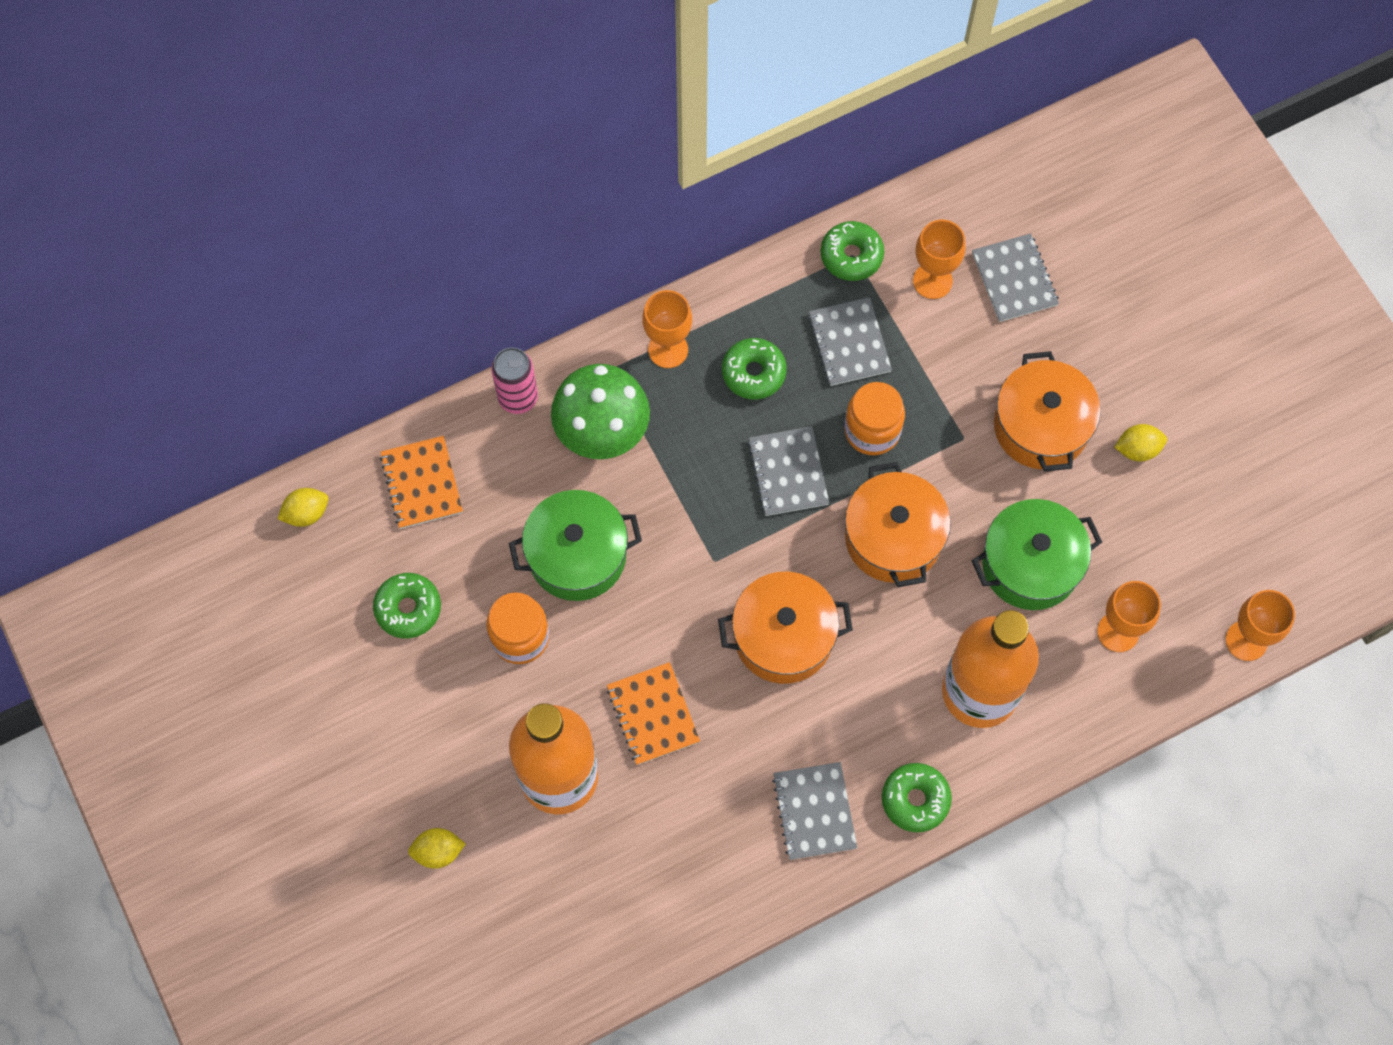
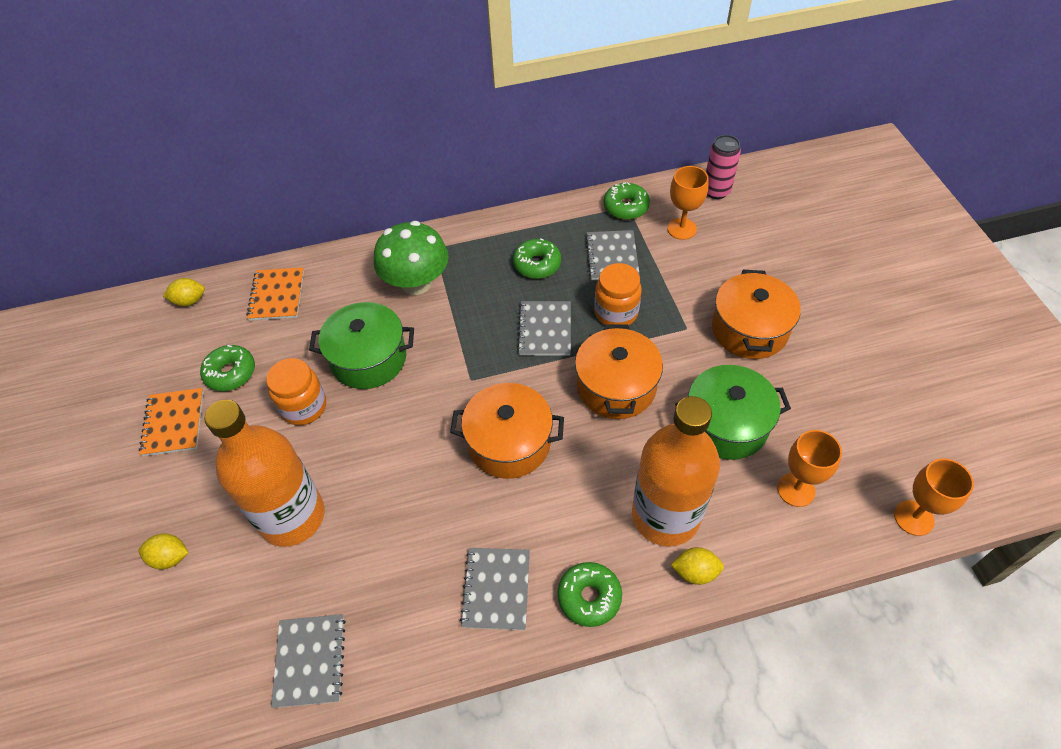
camera: 15 degrees right, 15 degrees down
pink can [491,347,538,414] -> pink can moved to [706,135,741,199]
orange notebook [607,662,700,765] -> orange notebook moved to [139,388,204,456]
orange goblet [642,290,692,368] -> none
grey notebook [972,233,1059,322] -> grey notebook moved to [271,614,346,708]
yellow lemon [1114,424,1167,462] -> yellow lemon moved to [671,547,724,585]

